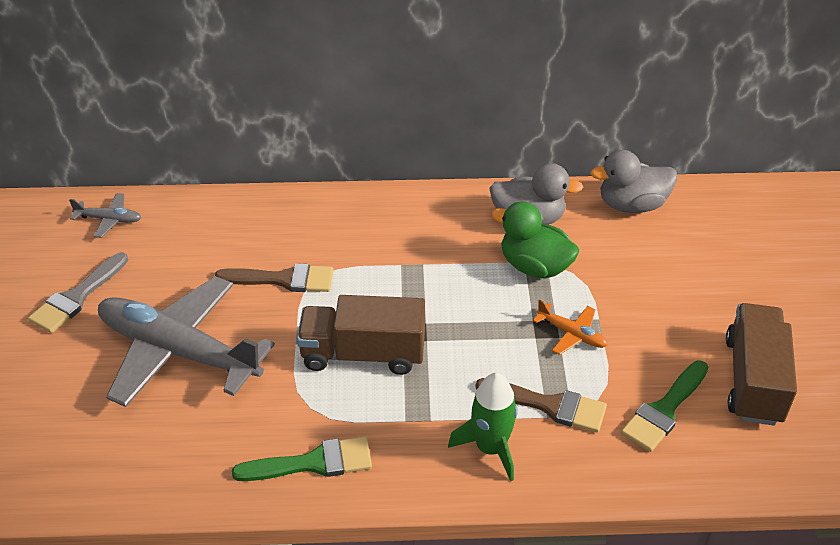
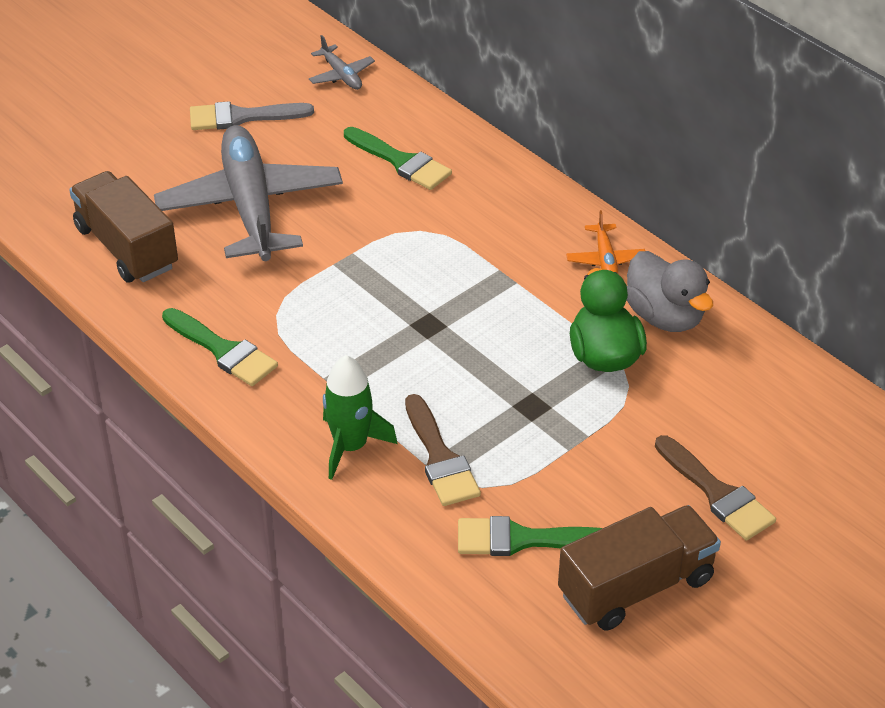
camera: 50 degrees right, 0 degrees up
brown brush [215,263,333,292] -> brown brush moved to [655,435,776,540]
brown truck [297,295,425,375] -> brown truck moved to [69,171,178,283]
orange plane [533,300,608,355] -> orange plane moved to [566,210,645,274]
grey duck [590,150,677,213] -> none
none -> green brush [344,127,452,190]

